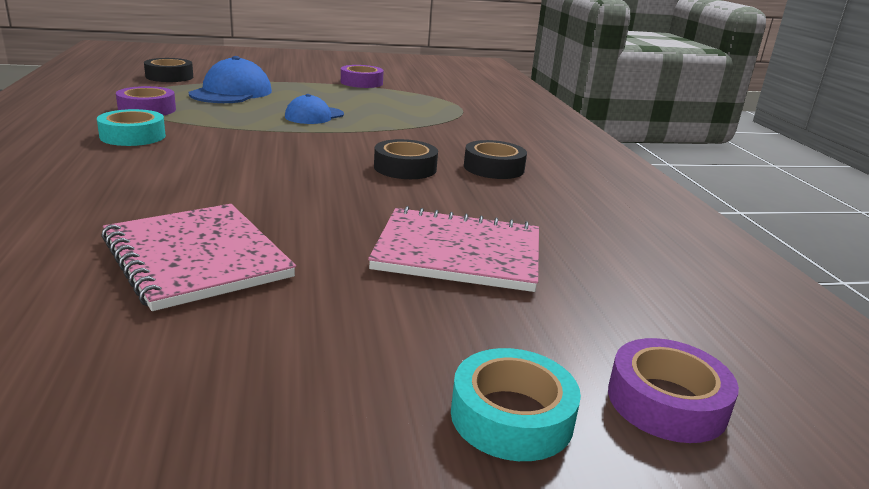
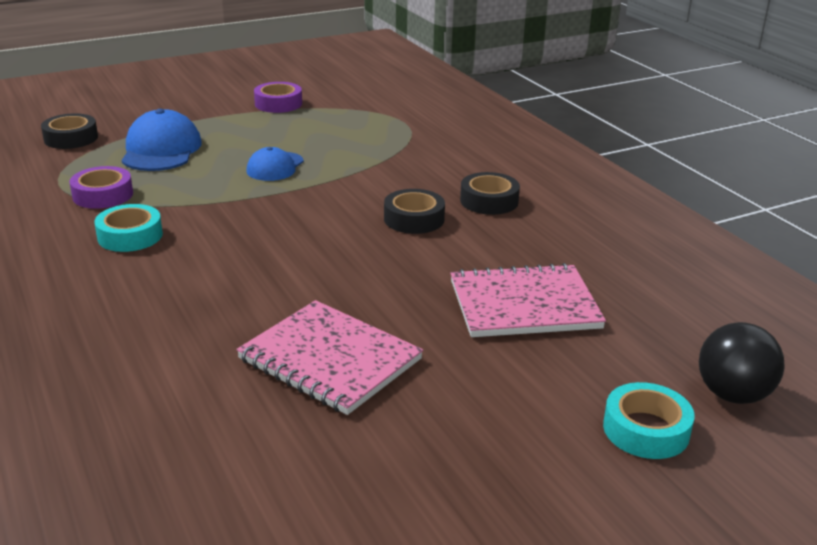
camera: 15 degrees left, 5 degrees up
purple tape [608,338,739,443] -> black ball [699,322,785,404]

